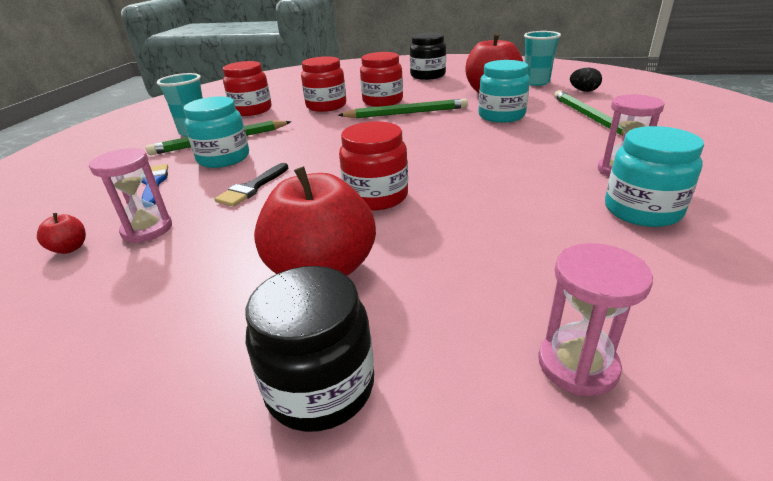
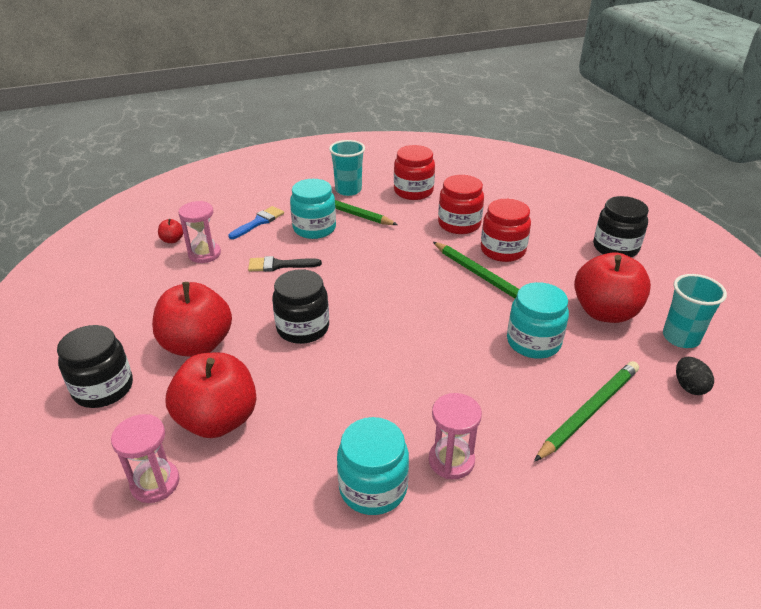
camera: 55 degrees right, 5 degrees up
red jar [339,121,408,211] -> black jar [272,269,329,344]
none -> red apple [166,352,257,438]

